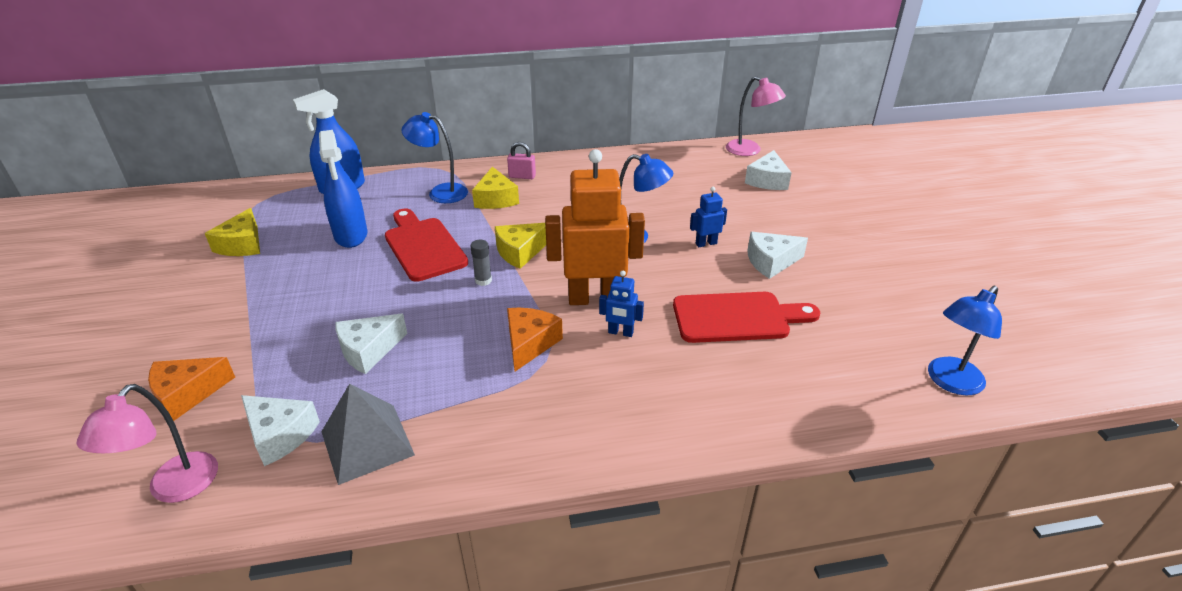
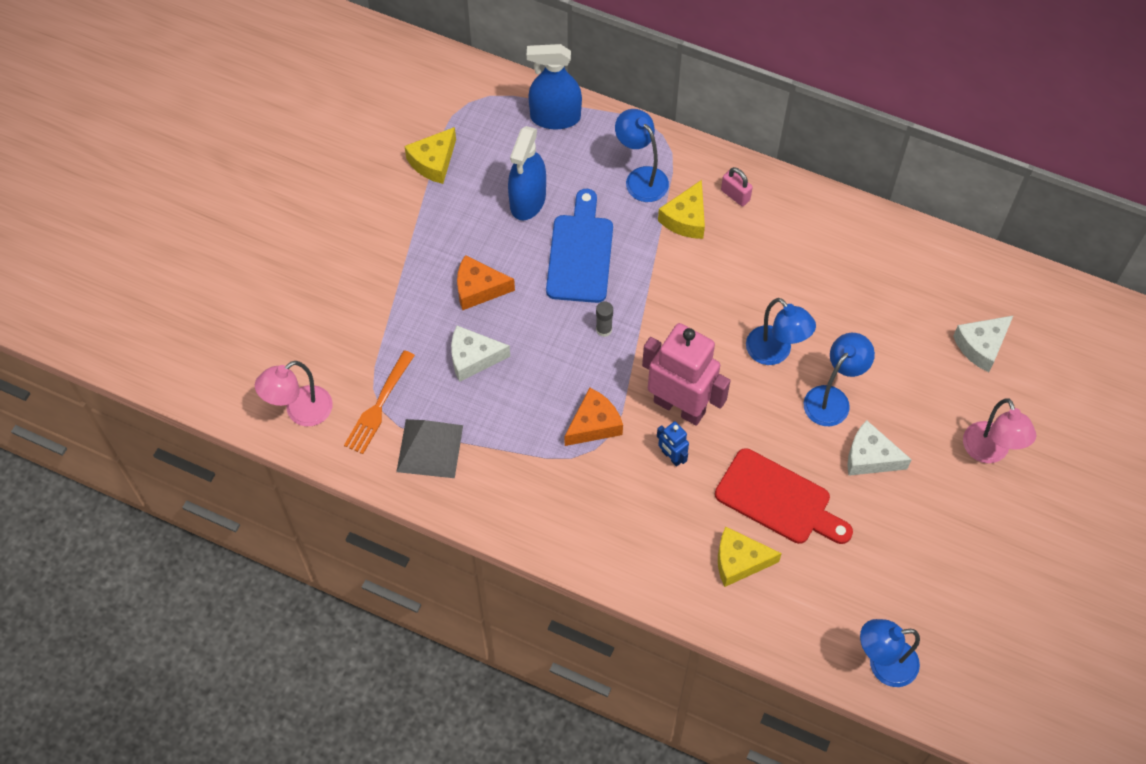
camera: 35 degrees right, 25 degrees up
orange cheese [148,357,235,421] -> orange cheese moved to [457,255,515,310]
white cheese [241,395,320,466] -> orange fork [344,350,415,454]
red cutting board [385,208,468,282] -> blue cutting board [546,189,613,303]
yellow cheese [495,223,546,269] -> yellow cheese moved to [718,526,782,587]
orange robot [545,149,645,305] -> pink robot [642,323,730,426]
blue robot [690,187,727,247] -> blue lamp [804,333,875,426]
pink lamp [726,76,786,156] -> pink lamp moved to [963,398,1036,463]

